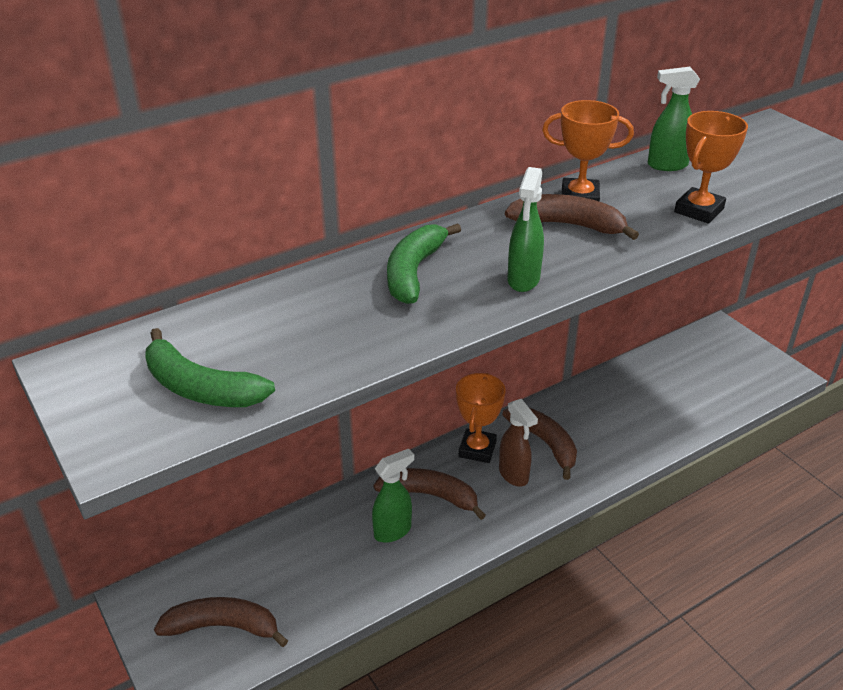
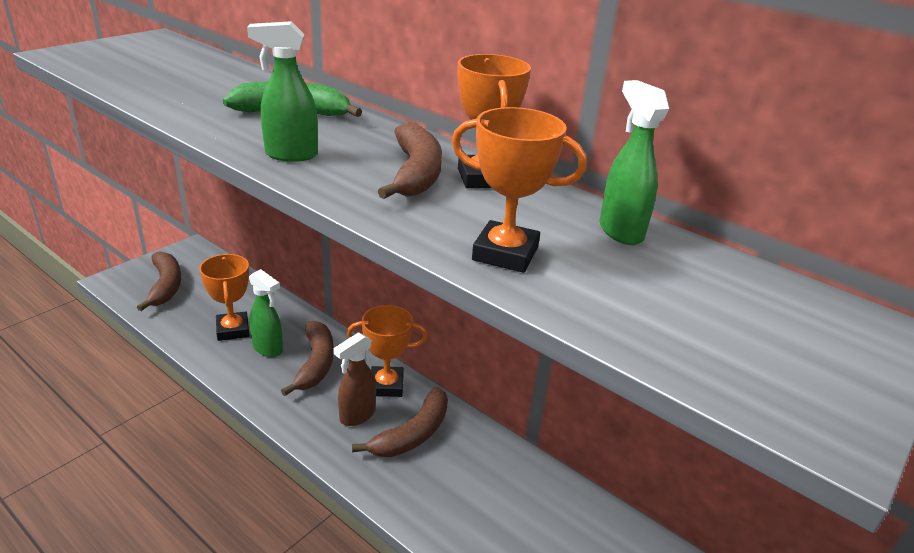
camera: 70 degrees right, 5 degrees down
green banana [145,328,275,407] -> none
none -> orange trophy [199,254,249,341]

